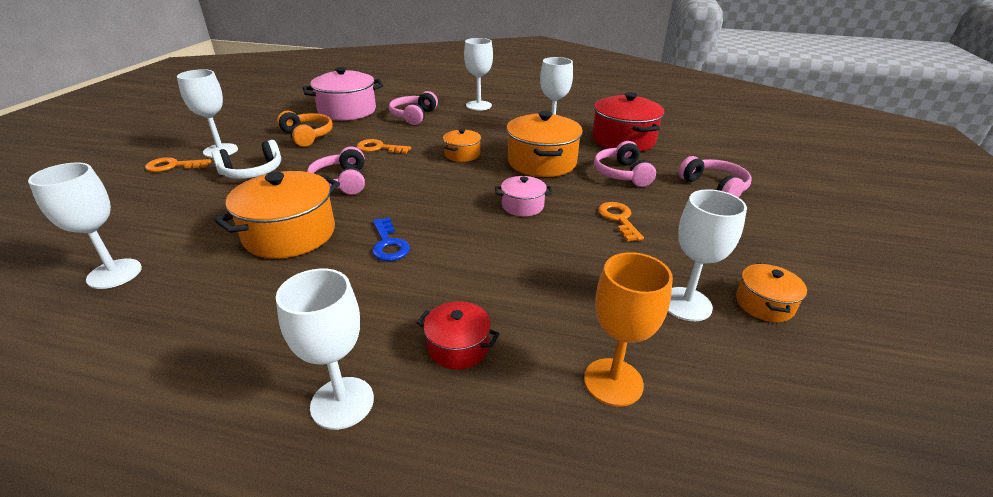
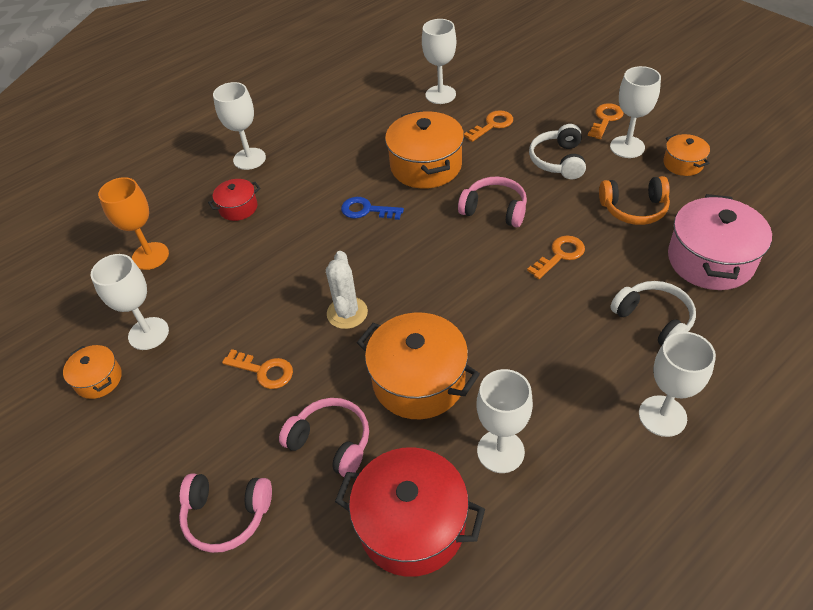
camera: 130 degrees right, 15 degrees up
pink headphones [389,91,438,125] -> white headphones [610,281,696,346]
orange pot [443,129,481,162] -> orange pot moved to [663,134,710,176]
pink pot [495,176,553,216] -> white cactus [326,251,368,329]
none -> orange key [464,110,513,142]

